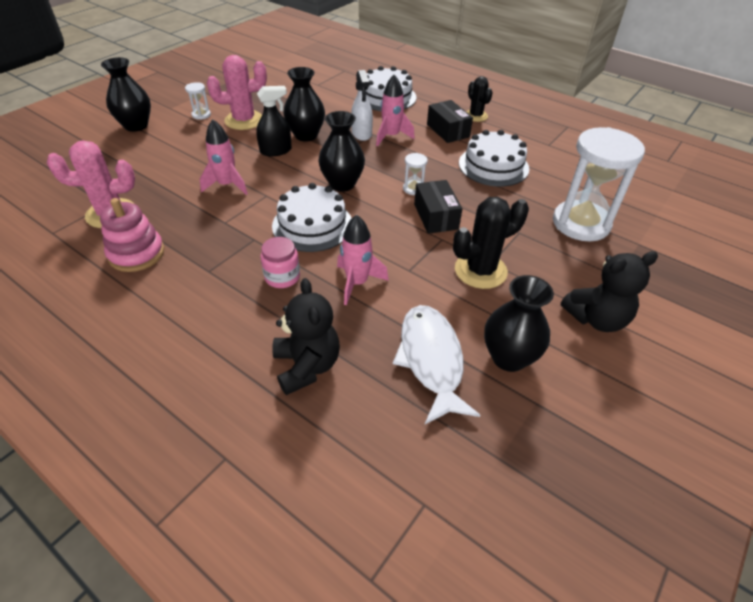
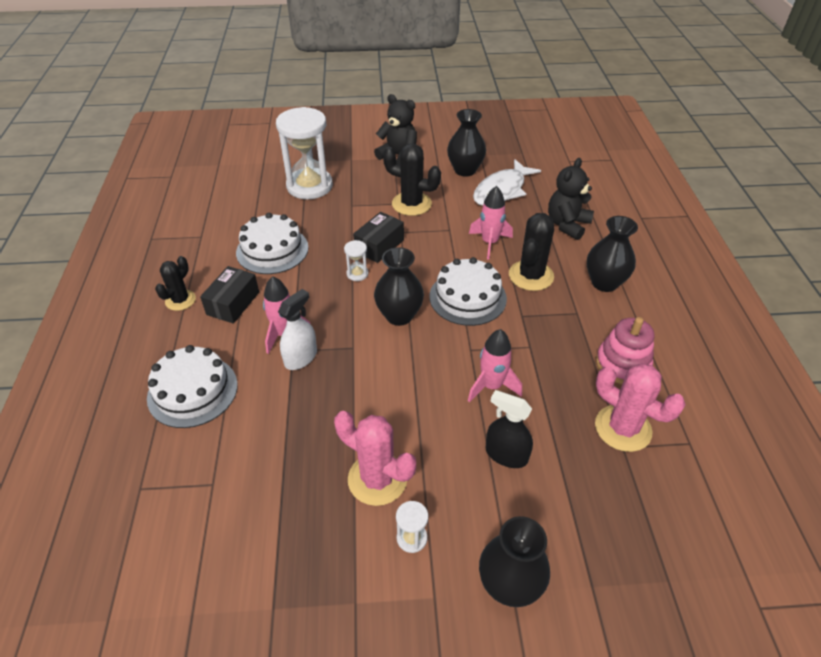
camera: 130 degrees left, 0 degrees up
black spray bottle [256,86,292,156] -> black spray bottle moved to [486,390,533,468]
pink jar [260,237,300,288] -> black cactus [509,213,554,291]
black vase [283,67,325,142] -> black vase moved to [587,216,638,292]

